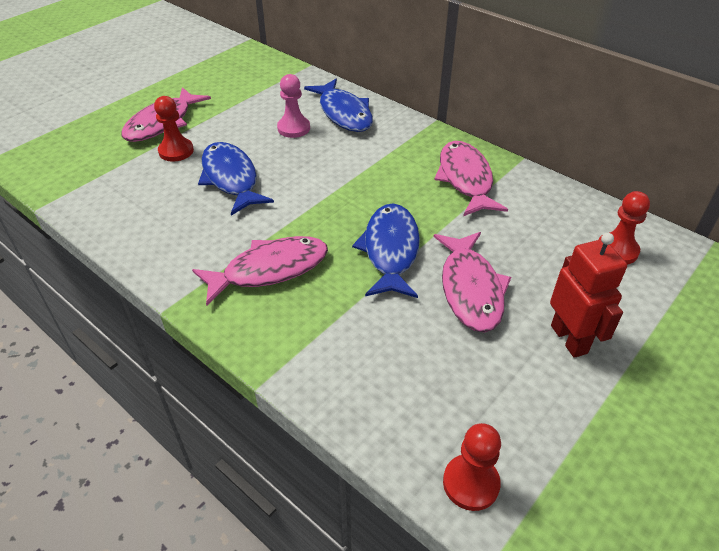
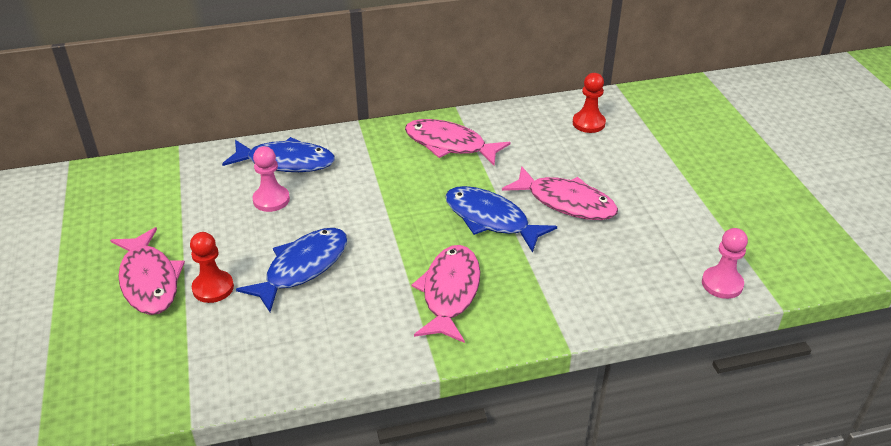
camera: 55 degrees left, 5 degrees down
blue fish [198,142,274,216] -> blue fish turned 120 degrees clockwise [236,228,347,312]
red pawn [443,423,501,511] -> pink pawn [702,228,748,299]
red robot [550,233,627,358] -> none

